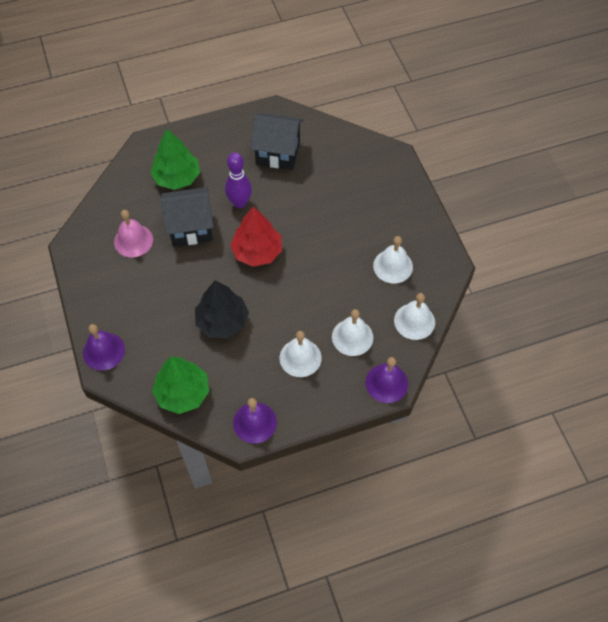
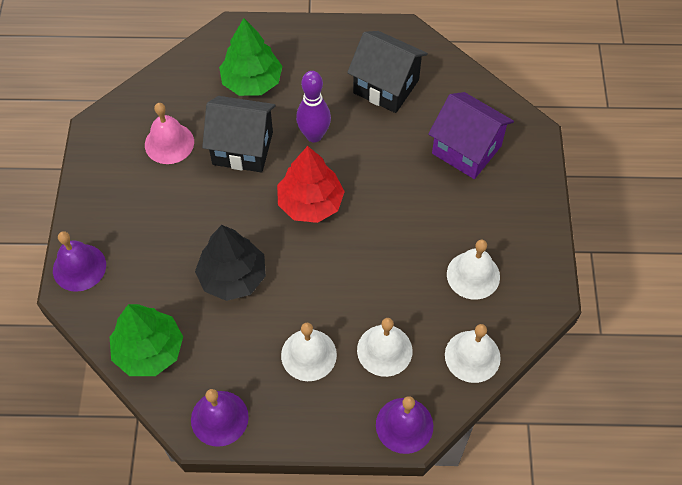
camera: 20 degrees right, 0 degrees up
none -> purple house [428,92,514,179]

